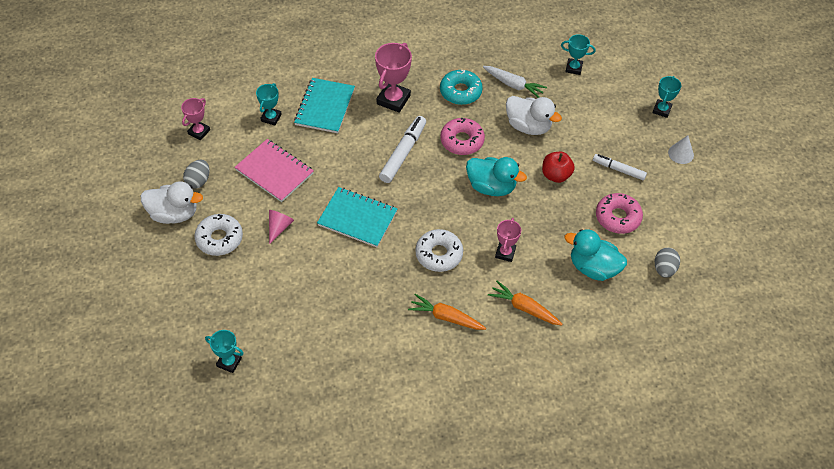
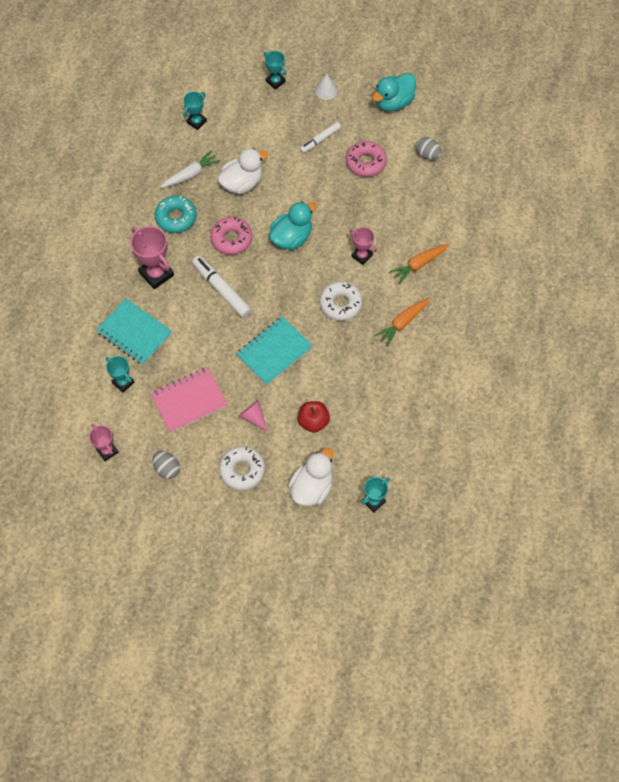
camera: 65 degrees left, 10 degrees up
white duck [141,181,203,224] -> white duck moved to [288,448,333,506]
red apple [542,152,575,183] -> red apple moved to [298,401,330,433]
turquoise duck [564,229,627,281] -> turquoise duck moved to [372,73,416,111]

